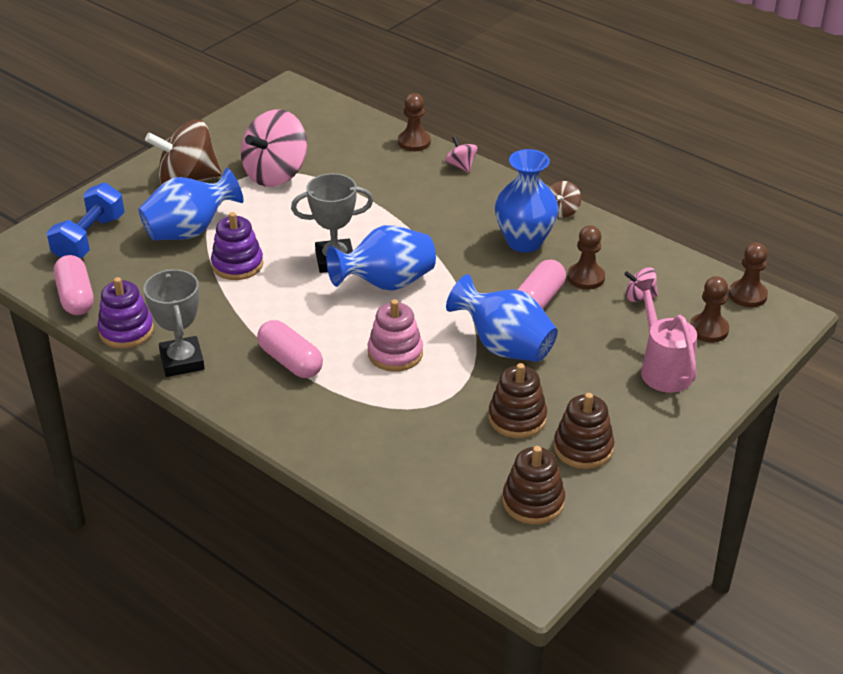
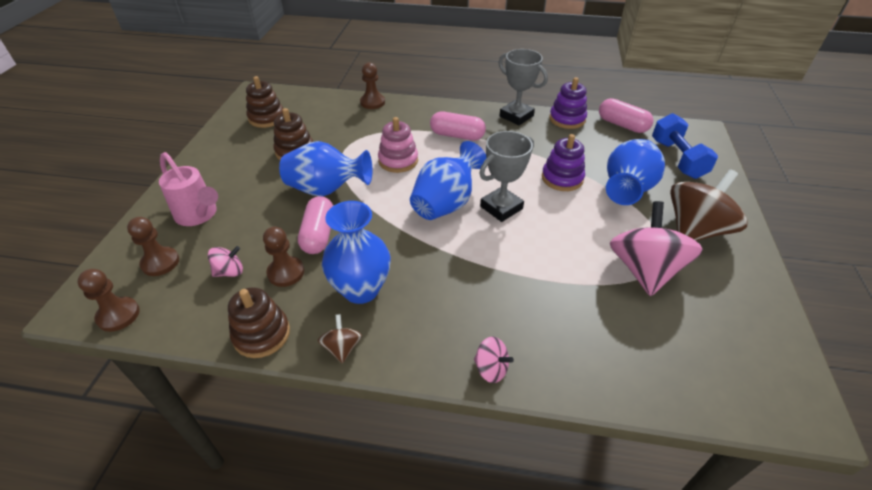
camera: 150 degrees right, 5 degrees up
brown pawn [398,93,431,151] -> brown pawn moved to [360,63,385,109]
brown stacking toy [554,393,615,469] -> brown stacking toy moved to [228,287,290,358]

